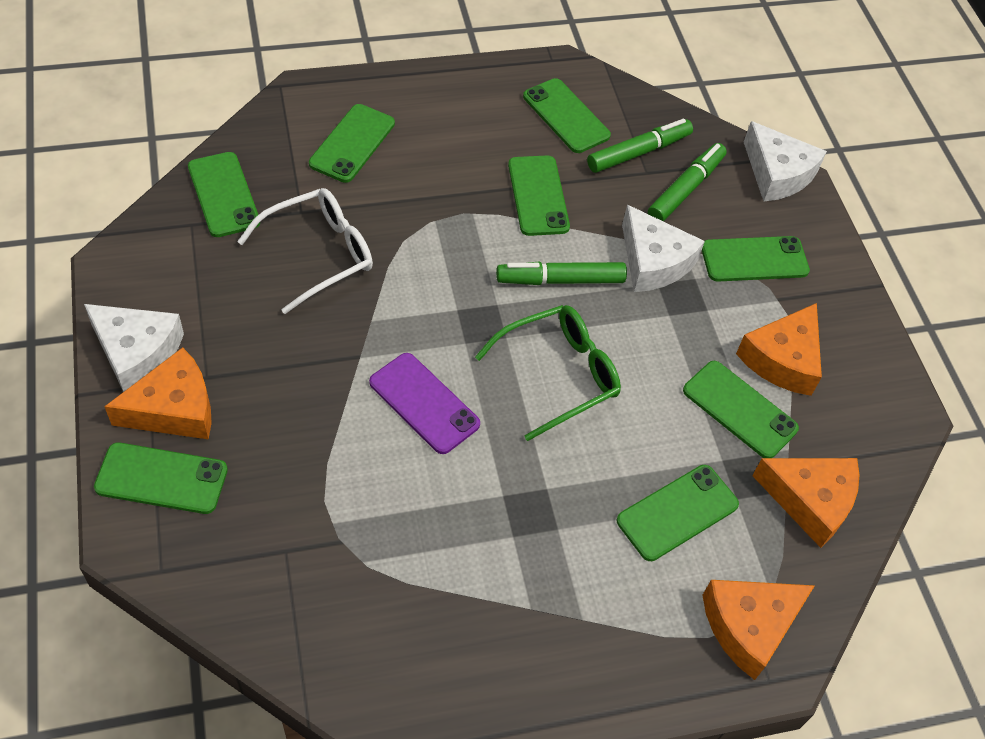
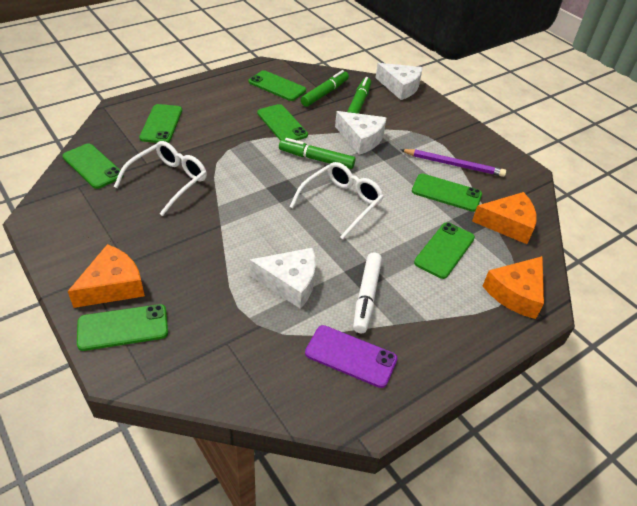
camera: 20 degrees left, 10 degrees down
white cheese [84,304,184,392] -> white cheese moved to [250,248,316,309]
purple phone [369,353,480,454] -> purple phone moved to [305,325,397,388]
green glasses [475,305,621,441] -> white glasses [290,162,384,239]
green marker [496,262,627,285] -> green marker turned 45 degrees clockwise [279,138,356,169]
green phone [702,236,810,282] -> none
orange cheese [736,303,822,396] -> purple pencil [401,149,506,177]
none -> white marker [353,252,382,333]

